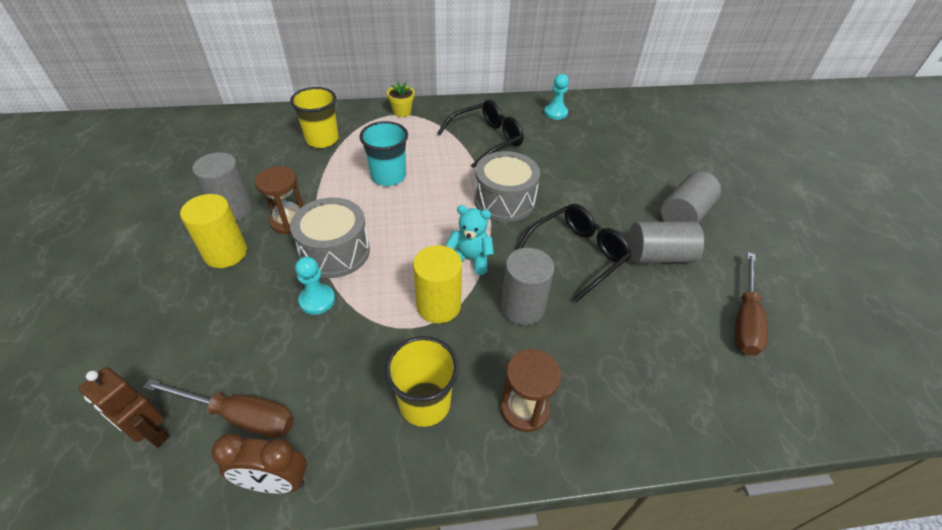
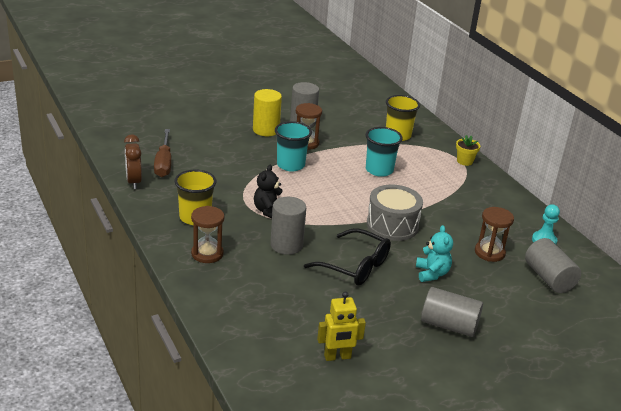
camera: 70 degrees right, 15 degrees down
brown robot [79,367,169,448] -> none
grey drum [290,197,370,278] -> turquoise cup [275,121,312,171]
turquoise pawn [295,257,335,315] -> none
yellow cylinder [413,245,462,323] -> black teddy bear [254,165,283,218]
black glasses [437,100,524,168] -> none
turquoise teddy bear [446,205,494,275] -> turquoise teddy bear moved to [416,225,453,282]
grey cylinder [628,221,704,263] -> grey cylinder moved to [525,238,581,293]
brown screwdriver [735,252,768,356] -> yellow robot [317,292,366,361]
none -> brown hourglass [475,207,514,262]

